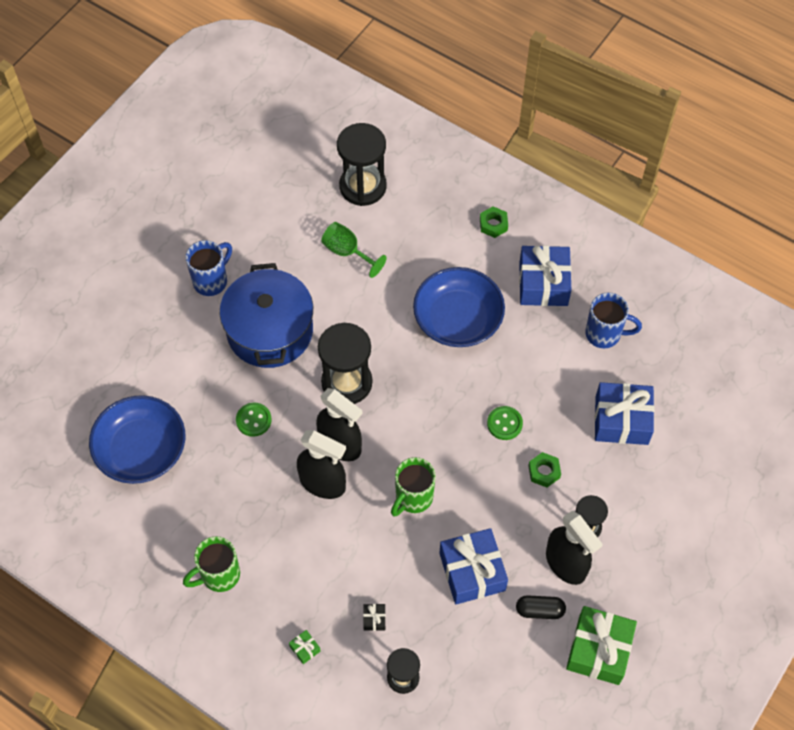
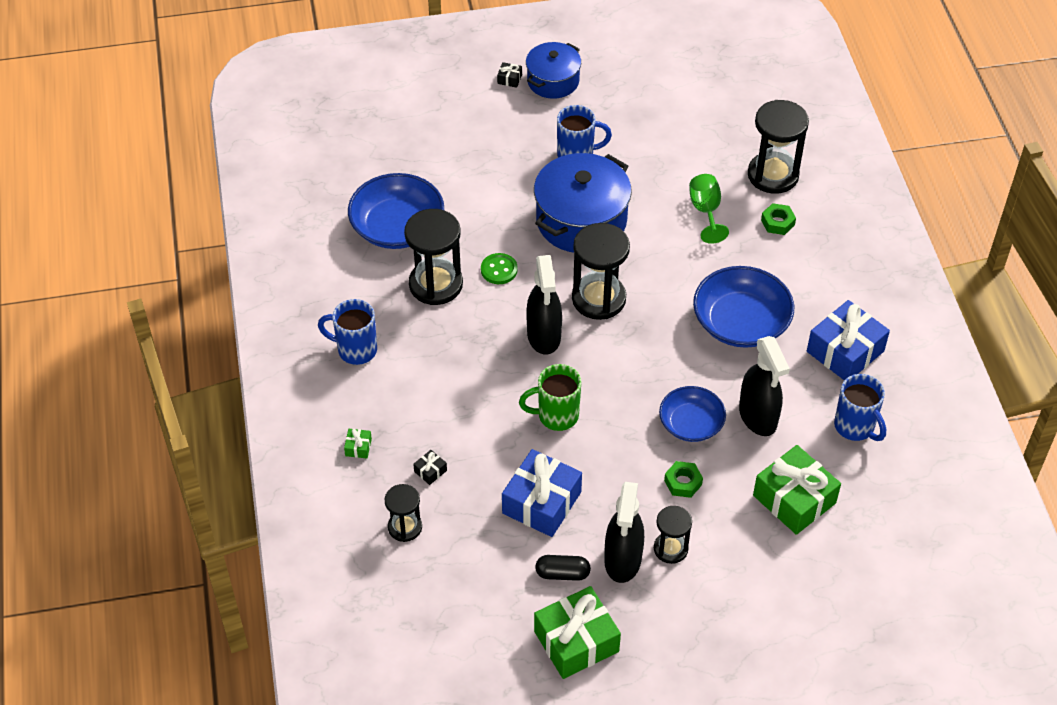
camera: 45 degrees right, 10 degrees down
green mug [183,536,240,592] -> blue mug [318,299,377,365]
black spray bottle [297,430,346,499] -> black spray bottle moved to [739,336,790,436]
green nut [480,206,508,238] -> green nut moved to [761,203,796,235]
green button [487,406,523,440] -> blue bowl [659,386,726,442]
black capsule [516,595,566,619] -> black capsule turned 45 degrees counterclockwise [535,555,591,581]
blue gift [595,382,654,445] -> green gift [753,445,841,535]
none -> black hourglass [404,209,463,305]
none -> black gift [497,62,522,88]
none -> blue pot [526,42,581,99]

